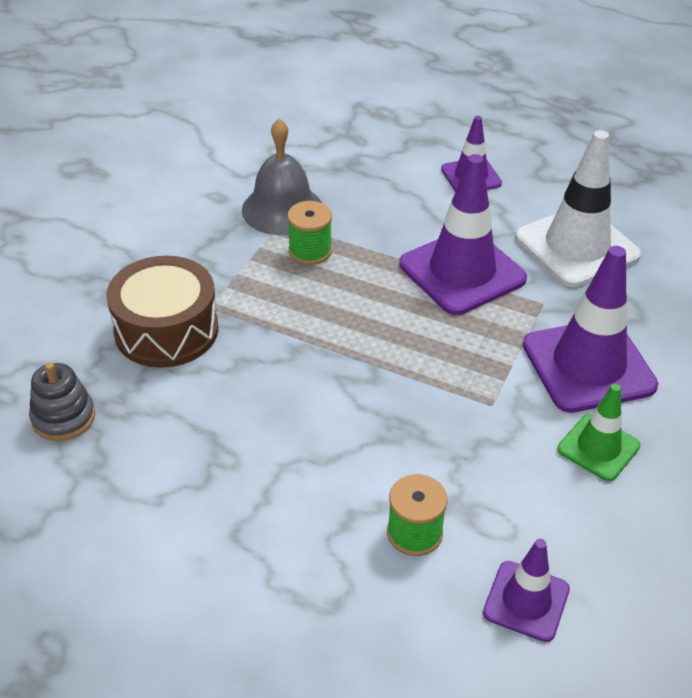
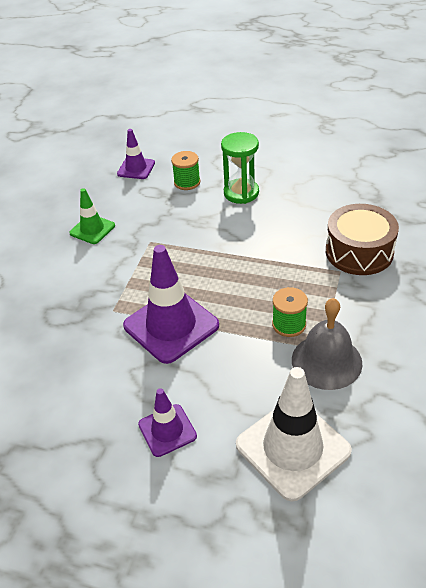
camera: 175 degrees right, 0 degrees up
grey stacking toy [29,362,95,441] -> none
white traffic cone [515,130,641,287] -> white traffic cone moved to [236,367,352,502]
purple traffic cone [523,246,658,413] -> none
none -> green hourglass [221,132,259,204]

